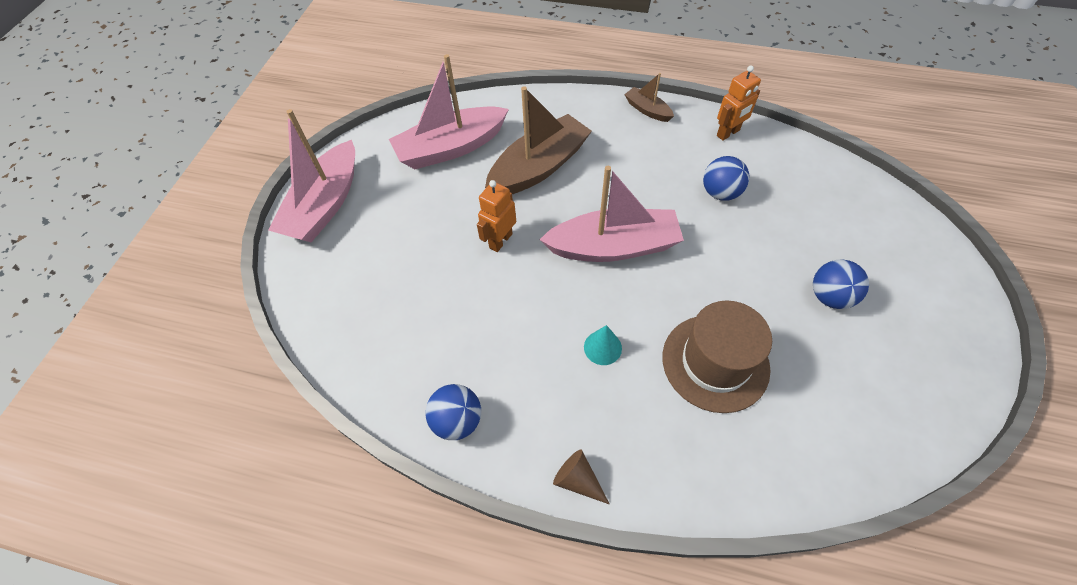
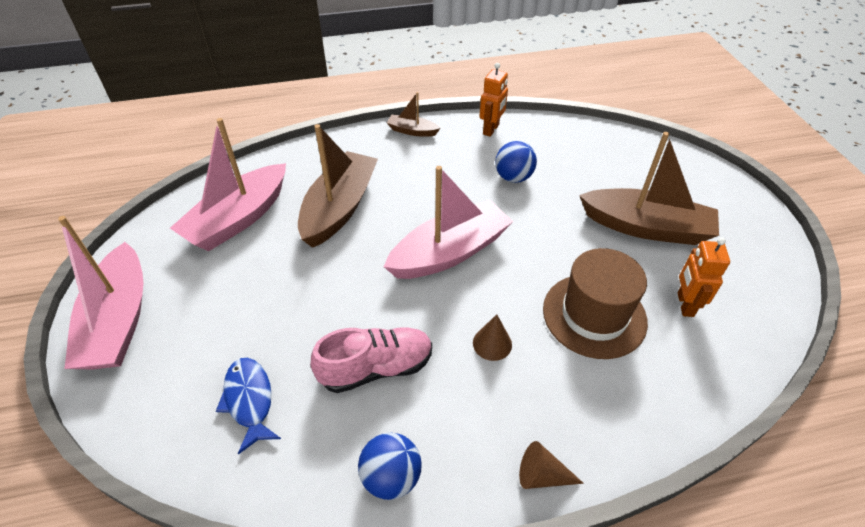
camera: 30 degrees left, 10 degrees down
orange robot [477,180,516,252] -> orange robot moved to [678,237,730,317]
turquoise cone [584,325,622,365] -> brown cone [473,314,512,361]
blue ball [813,259,869,309] -> brown boat [579,132,719,245]
none -> blue fish [216,358,281,455]
none -> pink shoe [311,327,432,393]

